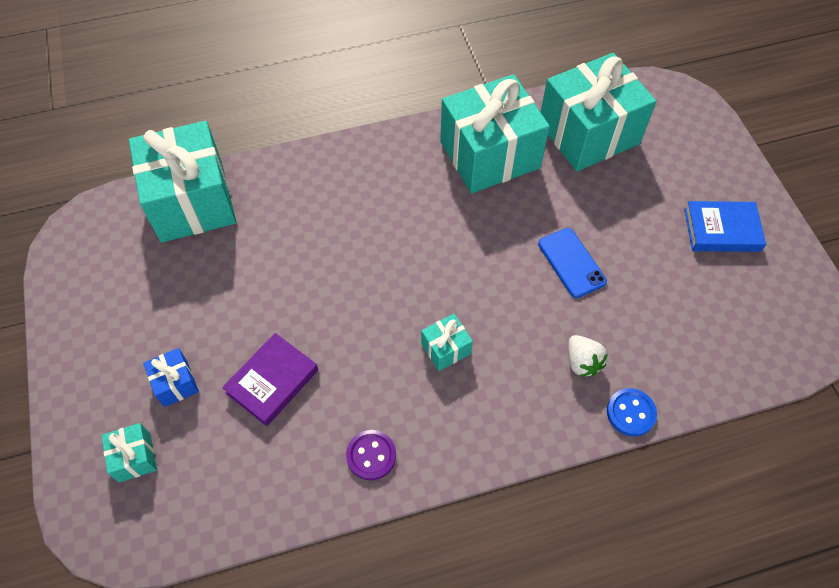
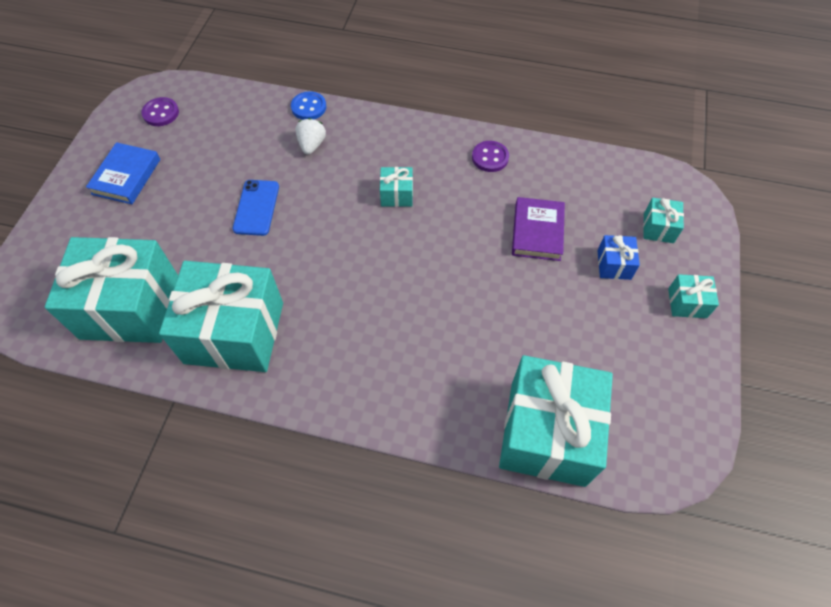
camera: 150 degrees left, 0 degrees up
purple book [222,333,318,426] -> purple book turned 60 degrees counterclockwise [512,197,565,261]
blue book [684,201,766,252] -> blue book turned 75 degrees clockwise [86,142,160,204]
none -> purple button [142,97,179,126]
none -> turquoise gift [668,274,719,318]

